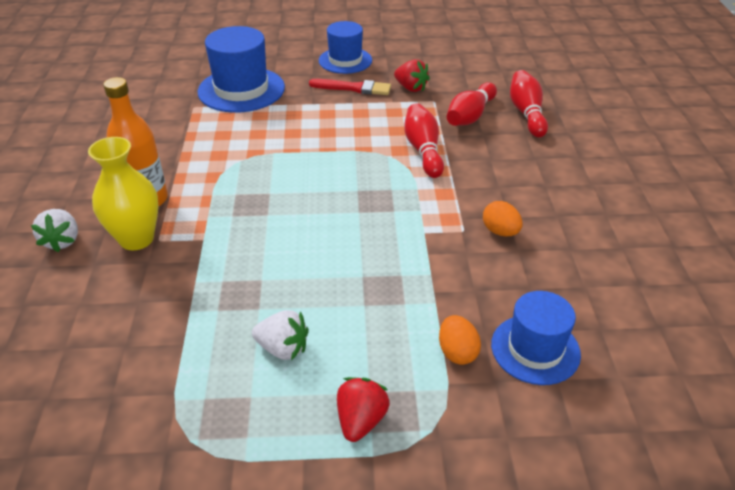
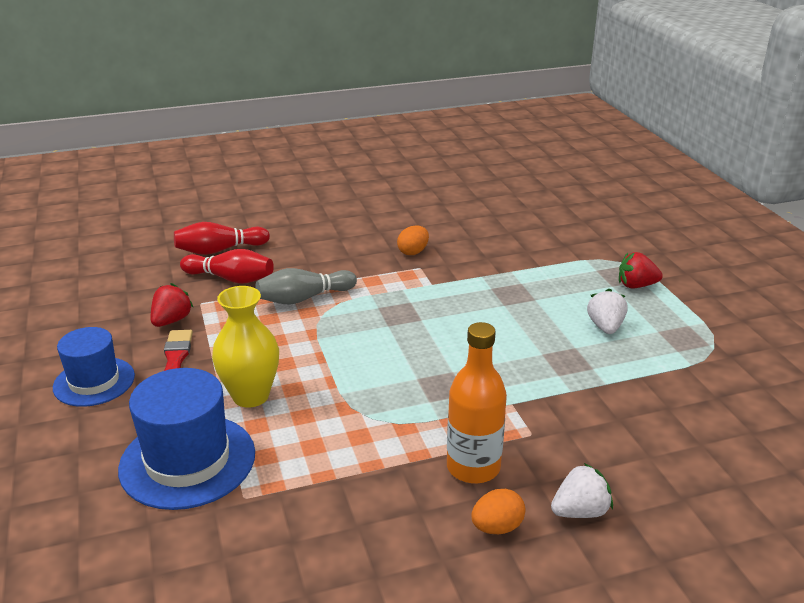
camera: 105 degrees left, 10 degrees down
yellow vase [88,137,159,250] -> yellow vase moved to [212,286,279,408]
red bowling pin [404,103,444,178] -> grey bowling pin [256,268,357,305]
orange egg [439,315,481,365] -> orange egg moved to [471,489,525,534]
blue hat [491,291,581,385] -> none

